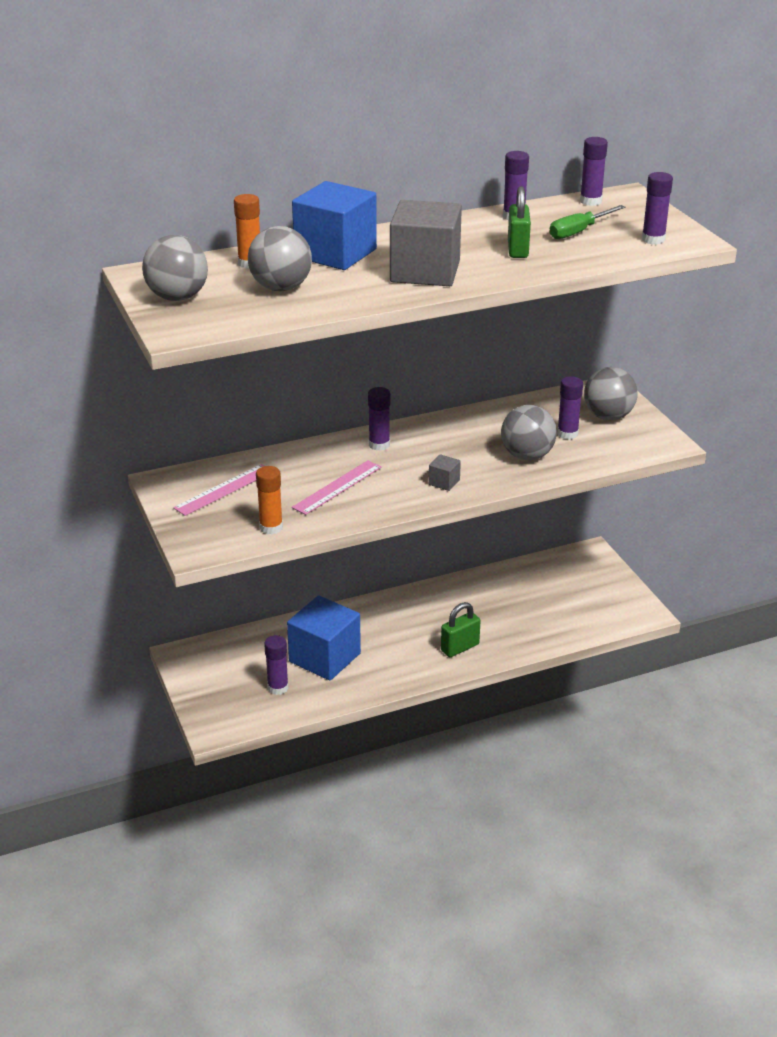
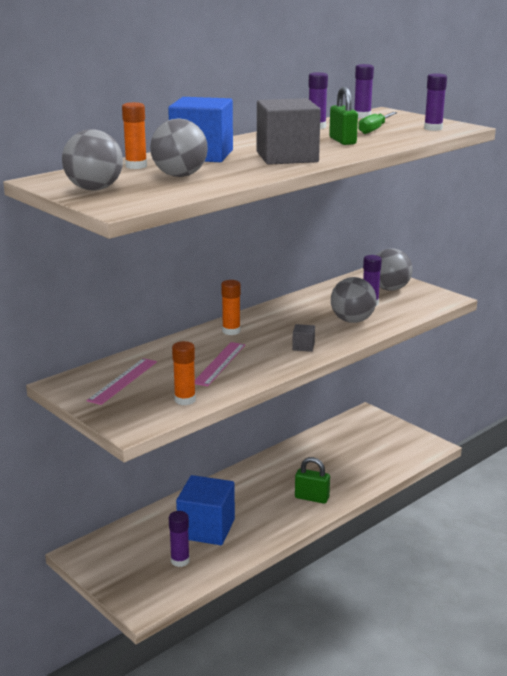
camera: 20 degrees left, 10 degrees down
purple glue stick [368,387,390,451] -> orange glue stick [221,280,241,335]
green padlock [441,602,481,657] -> green padlock turned 75 degrees clockwise [295,457,330,504]

